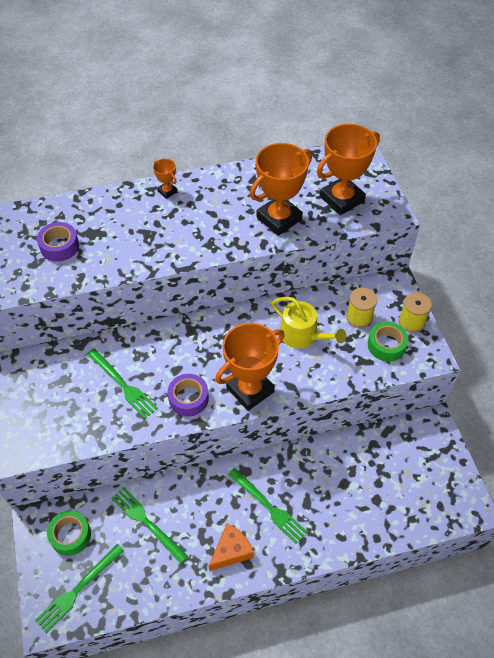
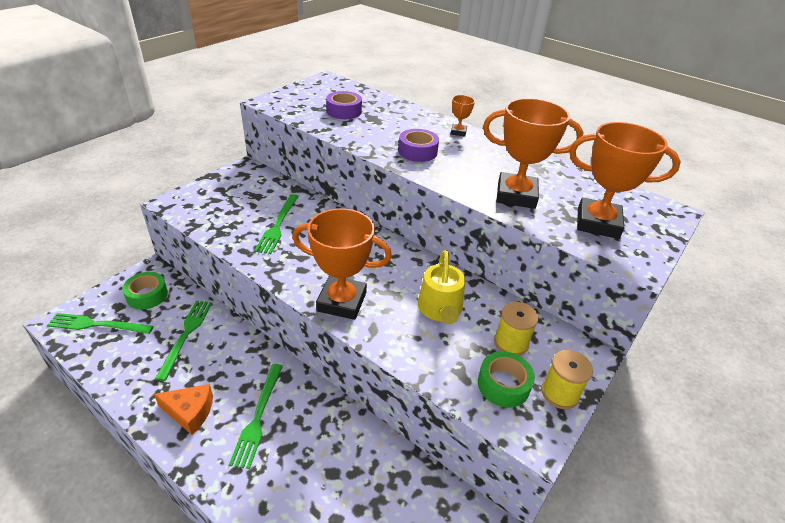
camera: 50 degrees right, 15 degrees down
purple tape [168,374,209,416] -> purple tape moved to [398,129,439,162]

